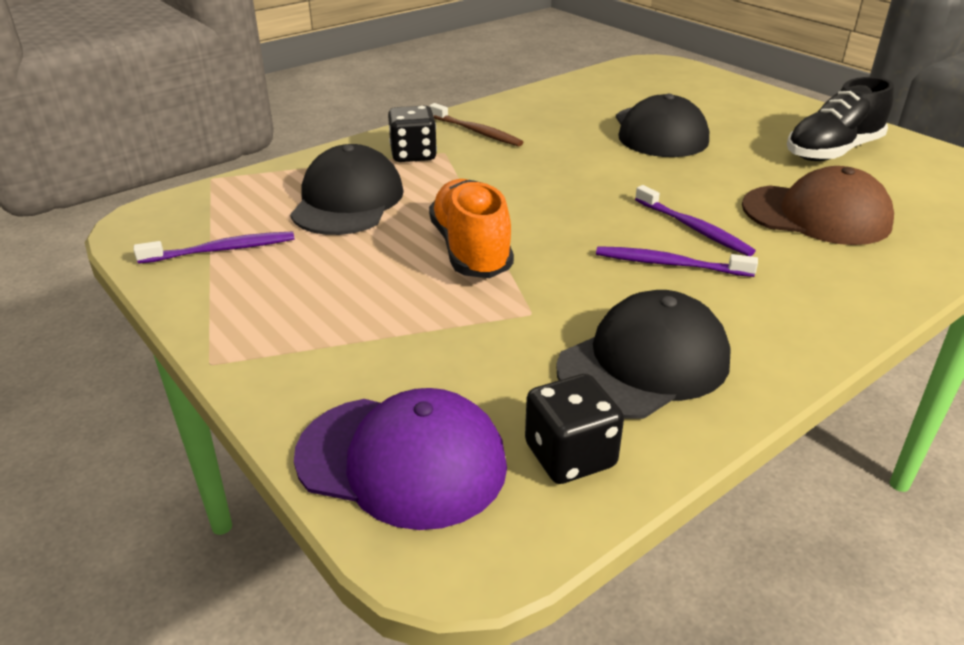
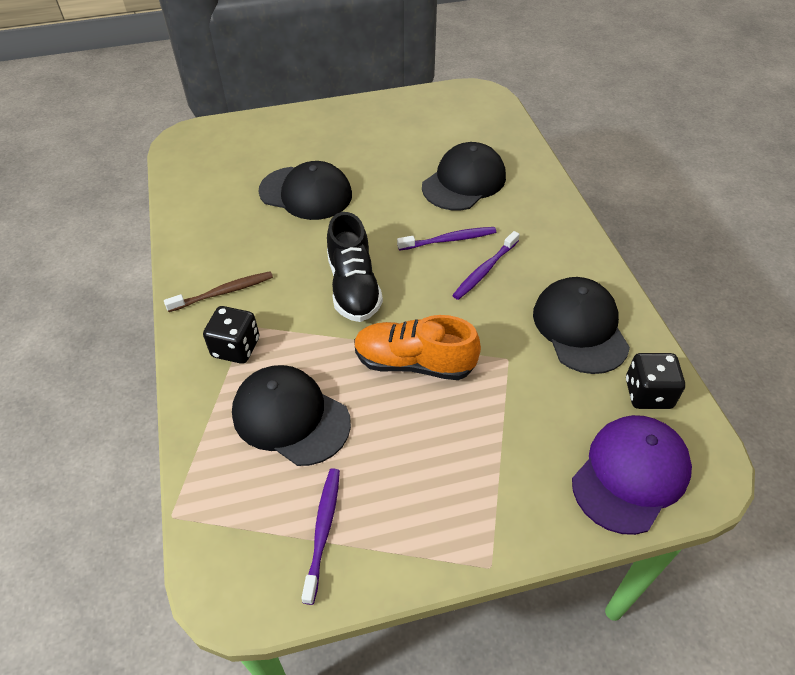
camera: 65 degrees left, 15 degrees up
brown cap [742,166,894,245] -> black cap [422,142,506,211]
black shoe [787,77,894,161] -> black shoe moved to [327,212,383,322]

